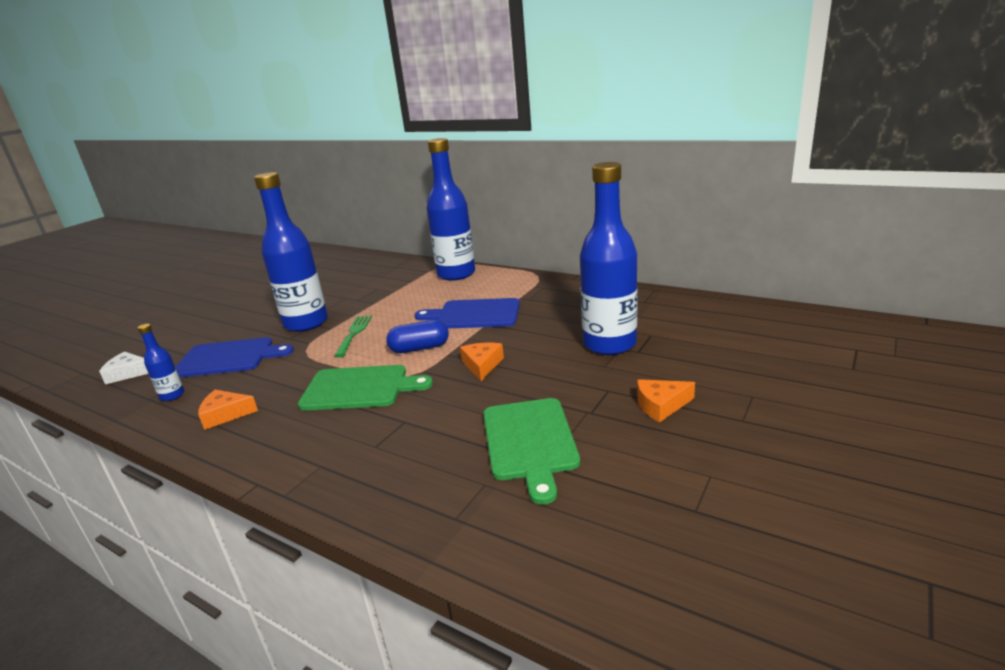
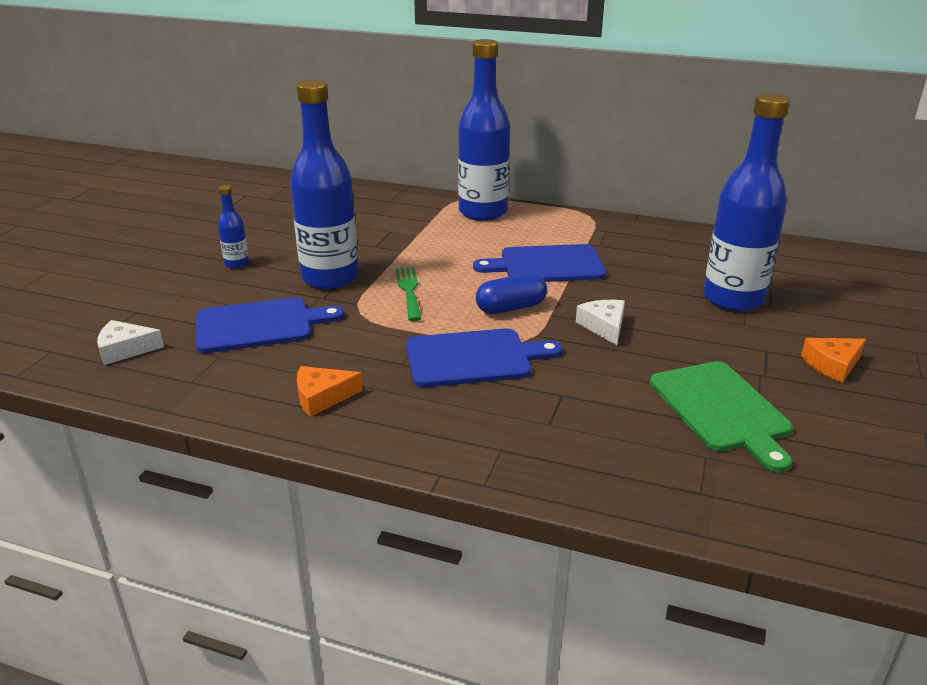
camera: 15 degrees left, 5 degrees up
blue bottle [138,324,184,401] -> blue bottle moved to [218,185,249,269]
green cutting board [298,365,433,411] -> blue cutting board [406,328,562,387]
orange cheese [460,343,504,381] -> white cheese [576,300,625,345]

